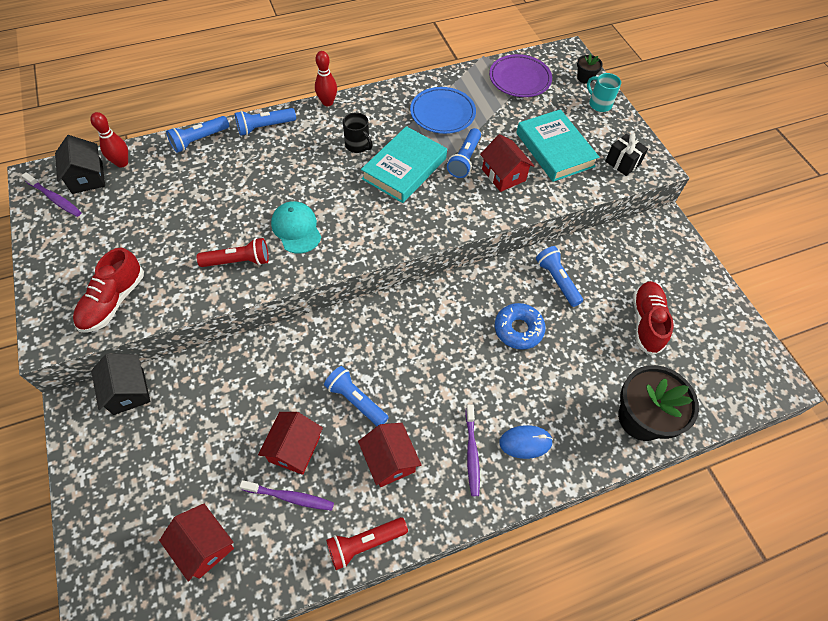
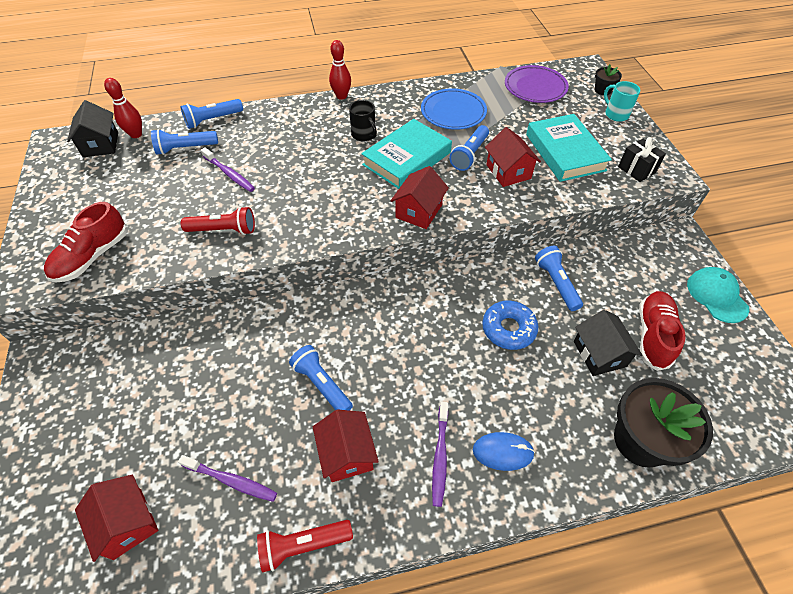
camera: 10 degrees right, 5 degrees down
purple toothbrush [21,172,82,217] -> purple toothbrush moved to [201,147,255,192]
black house [91,353,150,415] -> black house moved to [574,310,642,376]
blue flashlight [235,108,296,136] -> blue flashlight moved to [151,129,218,155]
red house [258,412,323,475] -> red house moved to [391,166,449,229]
turquoise cap [271,201,321,254] -> turquoise cap moved to [687,267,749,323]

